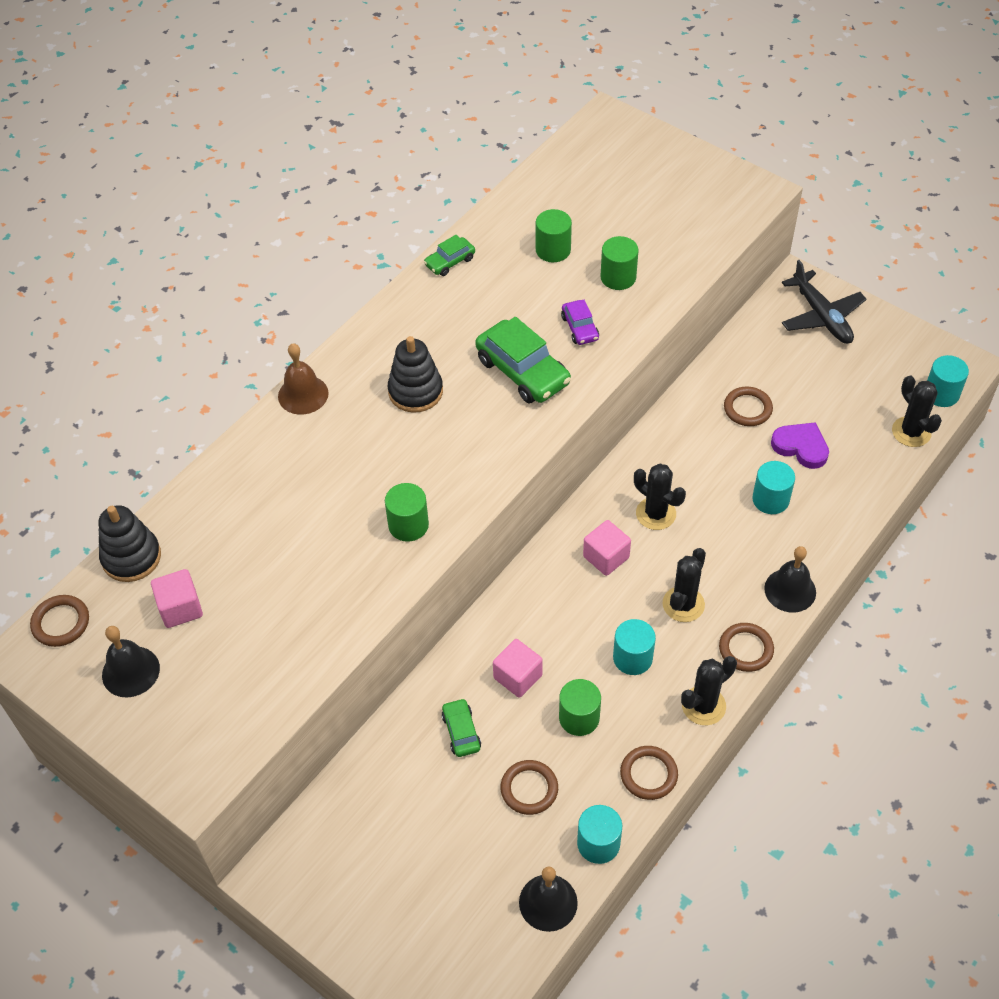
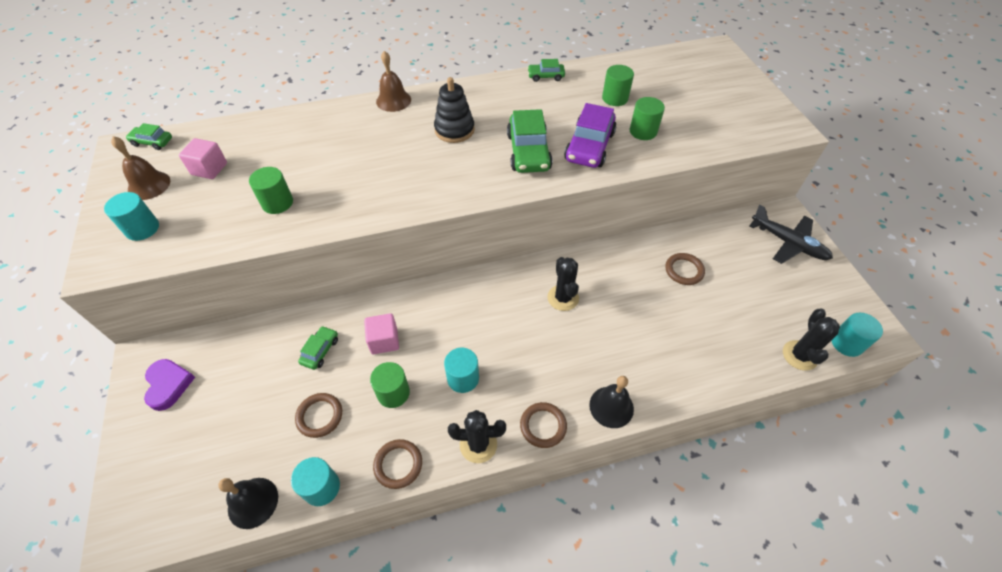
camera: 35 degrees right, 0 degrees up
brown ring [30,595,89,647] -> green car [126,123,172,150]
black stacking toy [98,505,161,582] -> none
black bell [102,626,160,697] -> brown bell [111,136,170,200]
green cylinder [385,483,429,542] -> green cylinder moved to [249,167,293,214]
purple car [561,300,599,345] -> purple car [564,103,617,168], size x1.88
pink cube [583,520,631,576] -> none
black cactus [663,548,706,622] -> none
turquoise cylinder [752,461,795,514] -> turquoise cylinder moved to [104,192,159,241]
purple heart [771,422,829,469] -> purple heart moved to [144,359,195,411]
black plane [782,260,867,344] -> black plane turned 60 degrees counterclockwise [749,205,833,264]

